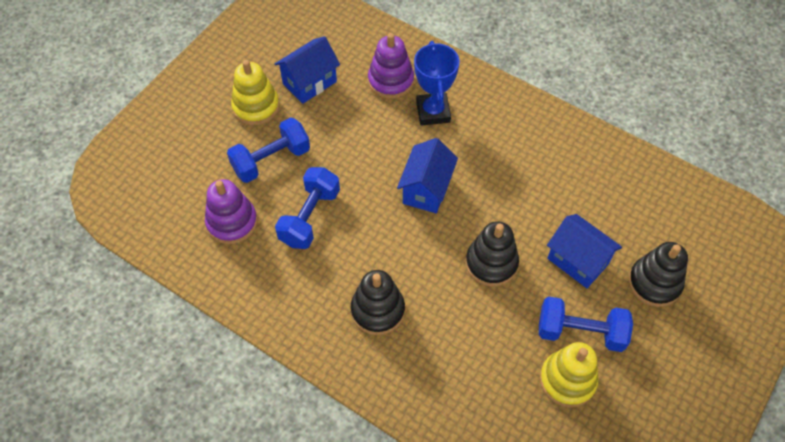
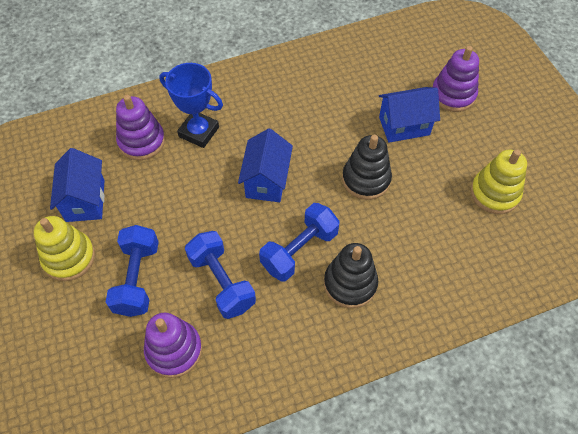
camera: 55 degrees left, 0 degrees up
blue house [397,138,458,213] -> blue house turned 45 degrees clockwise [238,128,293,202]
blue dumbbell [539,297,633,352] -> blue dumbbell moved to [259,203,340,282]
black stacking toy [628,242,688,307] -> purple stacking toy [432,46,479,112]

